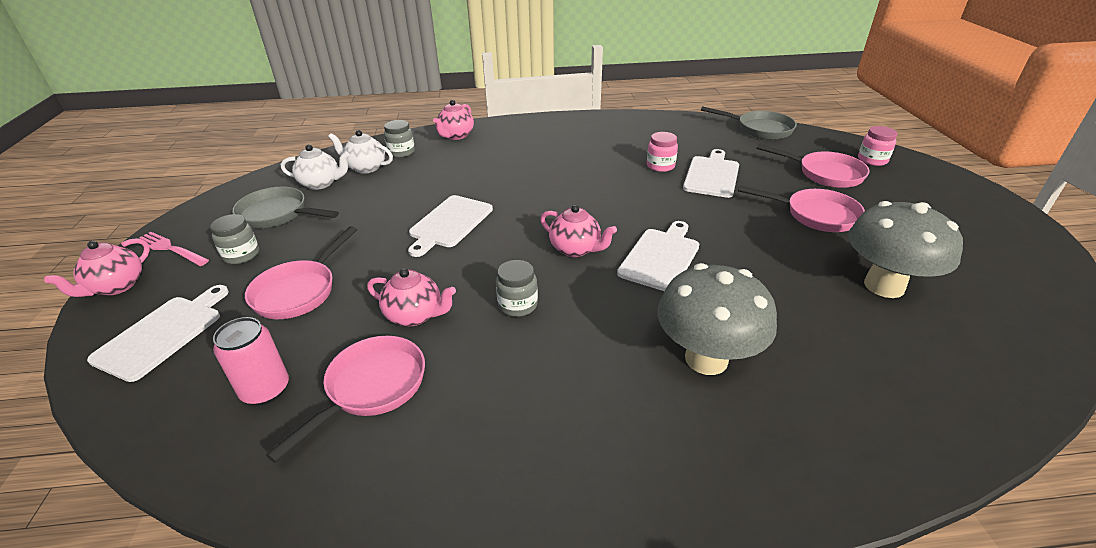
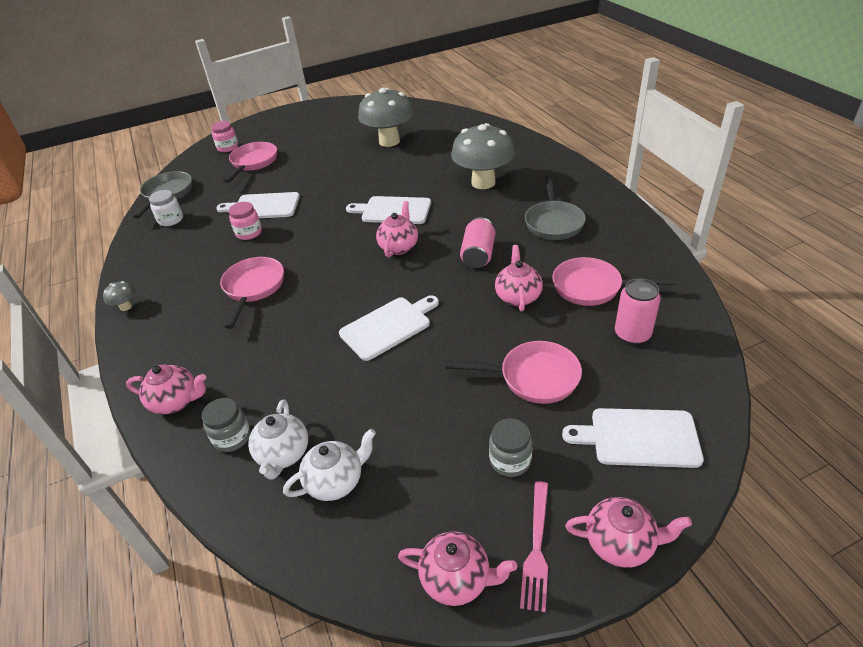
camera: 105 degrees left, 5 degrees up
grey pan [232,187,339,228] -> grey pan moved to [525,174,586,240]
white teapot [281,145,350,190] -> white teapot turned 75 degrees clockwise [283,429,376,501]
white cutting board [408,195,493,257] -> white cutting board turned 45 degrees counterclockwise [339,295,439,361]
grey jar [496,260,538,317] -> pink can [460,217,495,268]
pink pan [738,185,865,232] -> pink pan moved to [220,257,284,329]
none -> grey mushroom [103,281,135,311]
none -> white jar [149,190,183,226]
none -> pink teapot [398,531,517,606]

